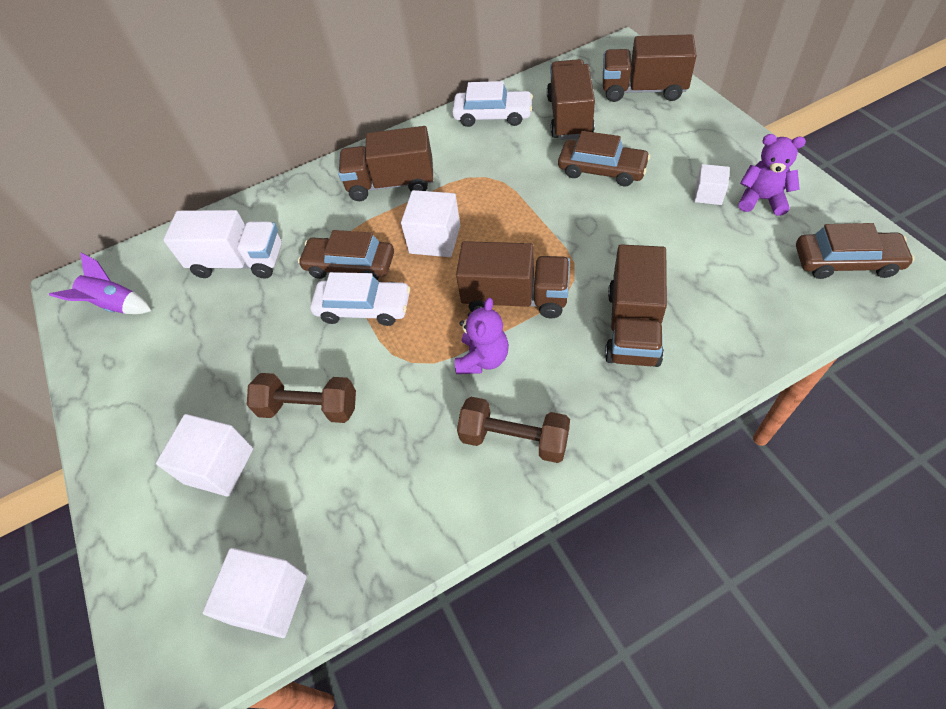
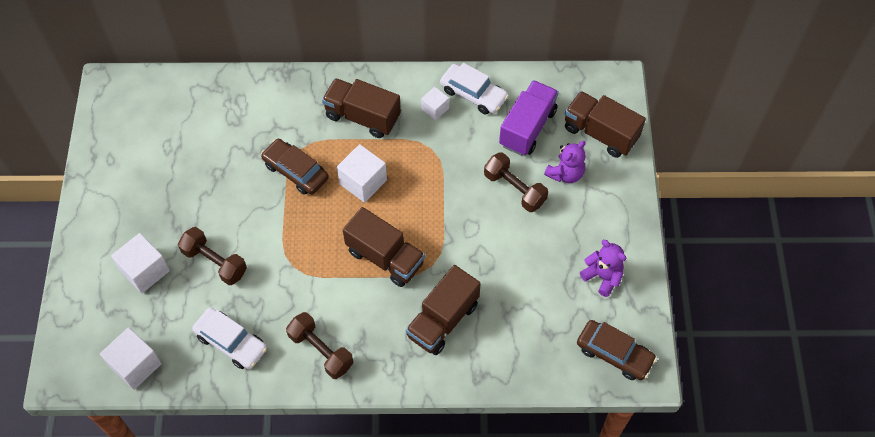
camera: 20 degrees right, 5 degrees up
purple rocket [49,252,152,314] -> none
white truck [163,210,282,279] -> none
white car [310,272,410,326] -> white car moved to [192,308,267,369]
purple teddy bear [455,298,509,374] -> purple teddy bear moved to [544,141,585,183]
brown truck [547,59,595,140] -> purple truck [499,80,559,156]
brown car [558,131,650,186] -> brown dumbbell [484,152,548,212]
white cube [694,164,730,205] -> white cube moved to [421,87,449,120]

